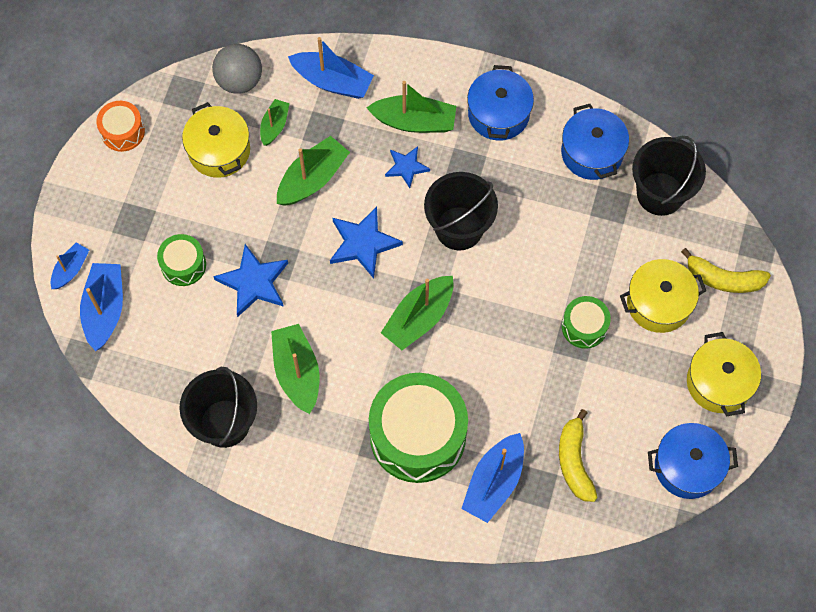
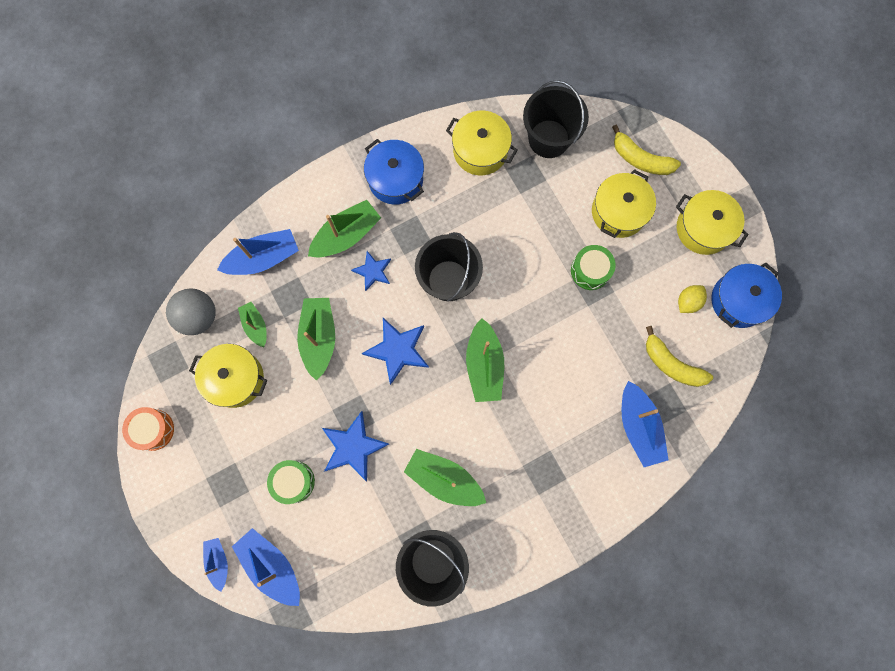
camera: 45 degrees left, 10 degrees up
green drum [369,373,468,483] -> none
blue pot [561,104,629,180] -> yellow pot [446,111,518,175]
yellow banana [681,248,771,293] -> yellow banana turned 60 degrees clockwise [612,124,681,175]
none -> yellow lemon [678,285,707,313]

